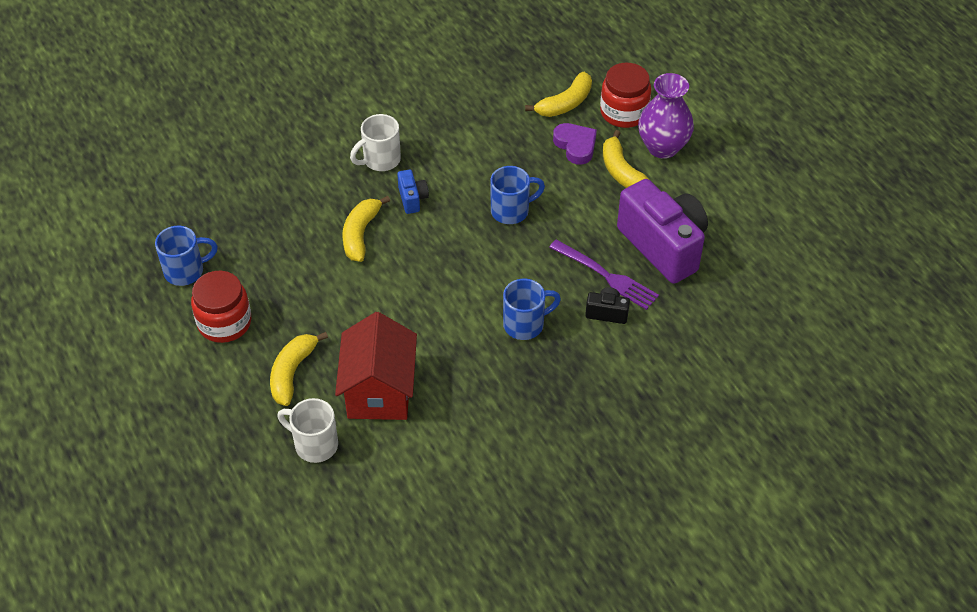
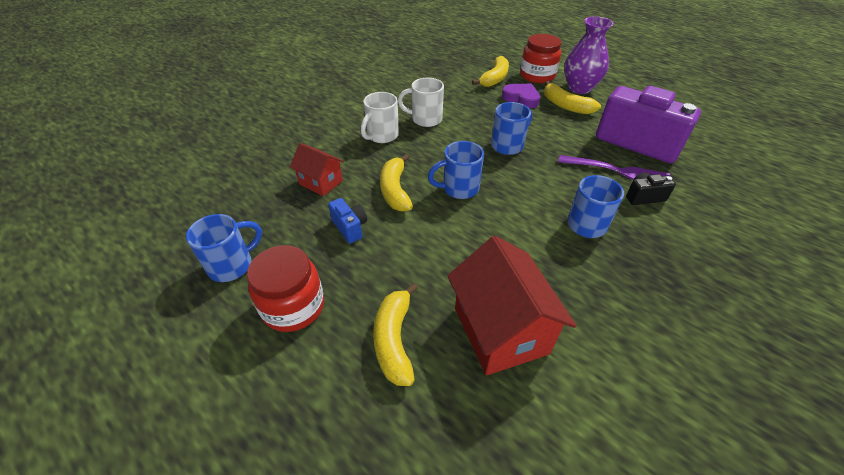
camera: 20 degrees left, 5 degrees down
white mug [277,398,338,463] -> white mug moved to [398,78,444,127]
blue camera [397,170,429,214] -> blue camera moved to [328,198,367,243]
none -> red house [290,143,344,196]
none -> blue mug [428,141,484,199]

